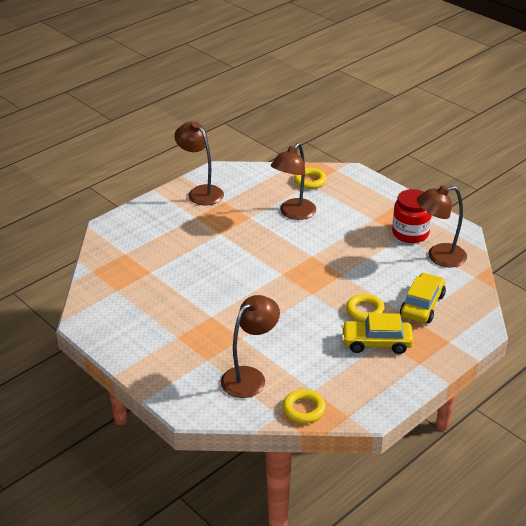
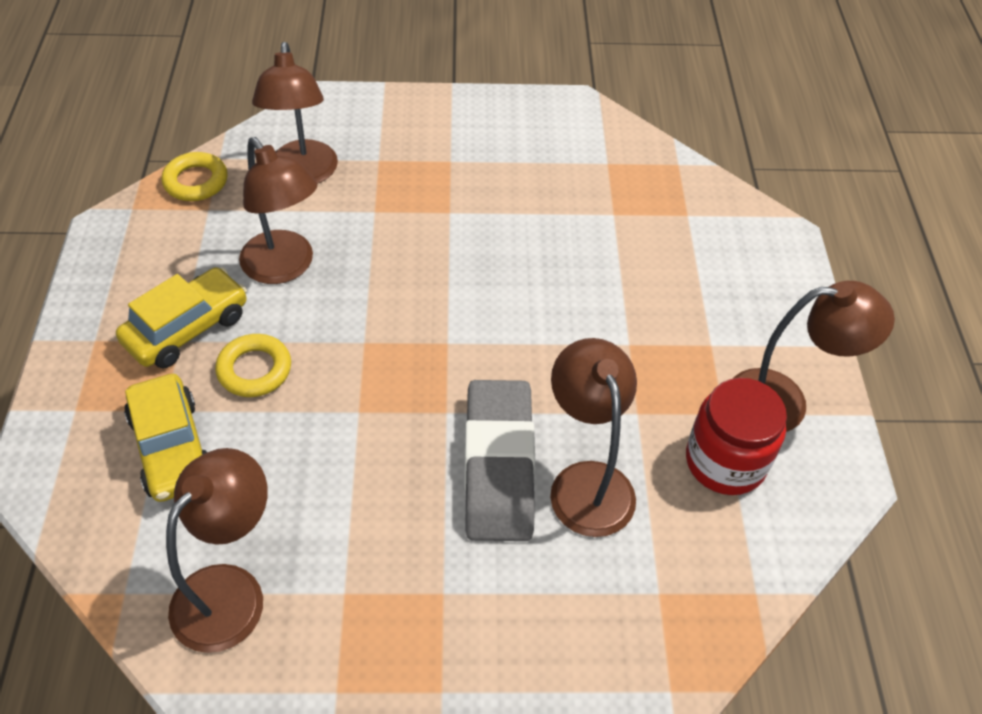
camera: 130 degrees right, 15 degrees up
yellow ring [294,168,327,189] -> none
red jar [392,189,432,243] -> red jar moved to [686,378,787,495]
none -> brown lamp [239,137,318,284]
none -> grey eraser [464,380,535,541]

